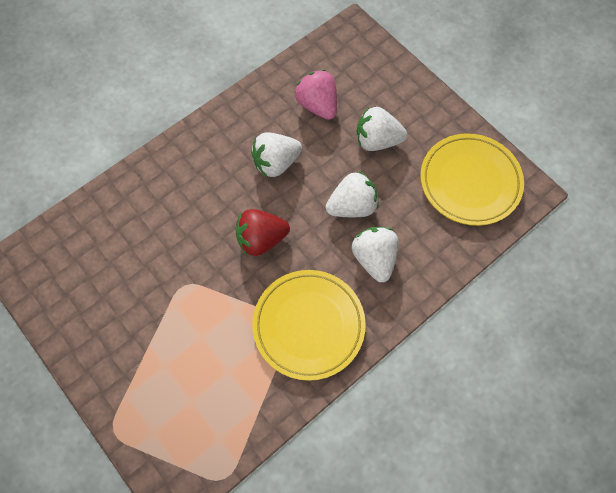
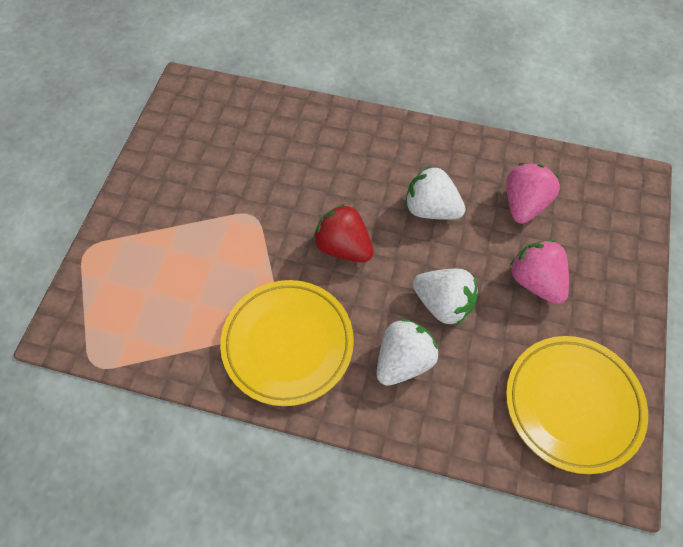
camera: 55 degrees right, 5 degrees down
white strawberry [357,107,407,151] -> pink strawberry [509,240,569,304]

